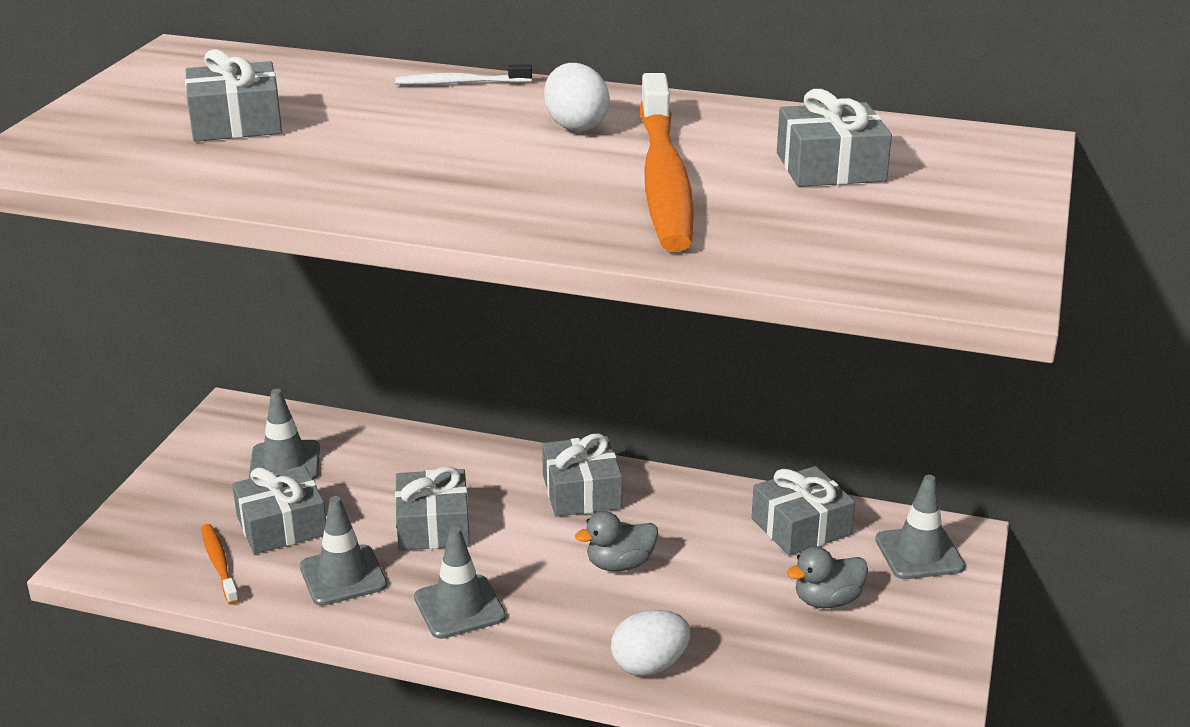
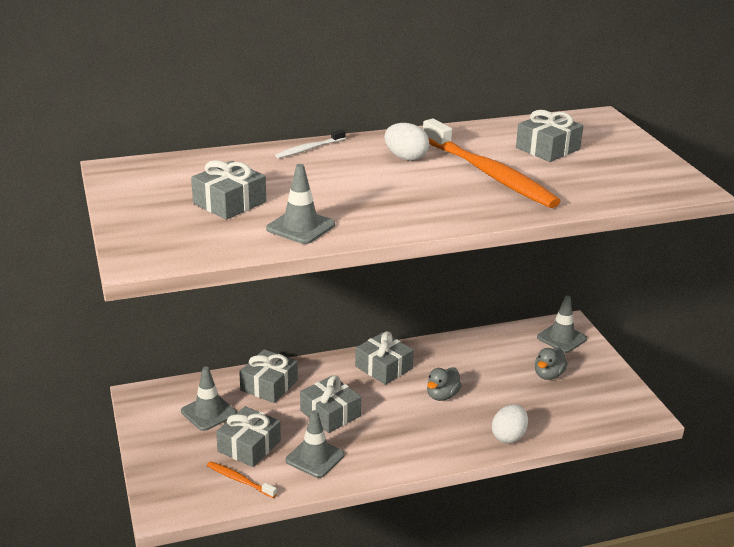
camera: 35 degrees left, 0 degrees up
grey traffic cone [414,526,506,639] -> grey traffic cone moved to [266,164,335,244]
grey gift [751,466,855,556] -> grey gift moved to [239,349,298,403]

